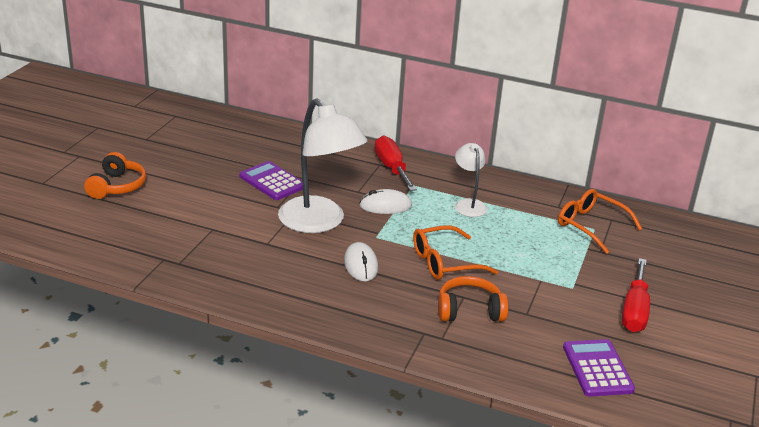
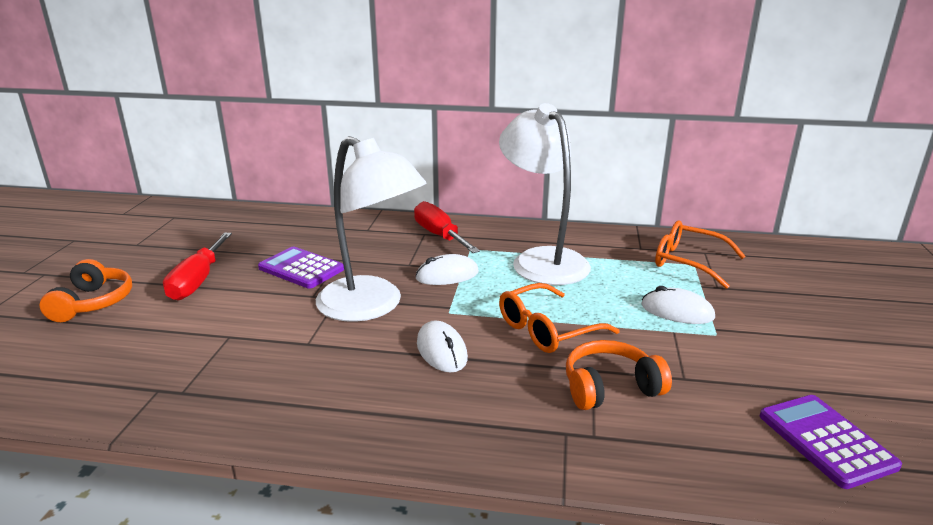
camera: 10 degrees left, 5 degrees down
white lamp [455,143,487,217] -> white lamp [499,103,591,285], size x1.95
red screwdriver [622,258,650,332] -> red screwdriver moved to [163,233,232,300]
none -> white mouse [642,286,715,324]

